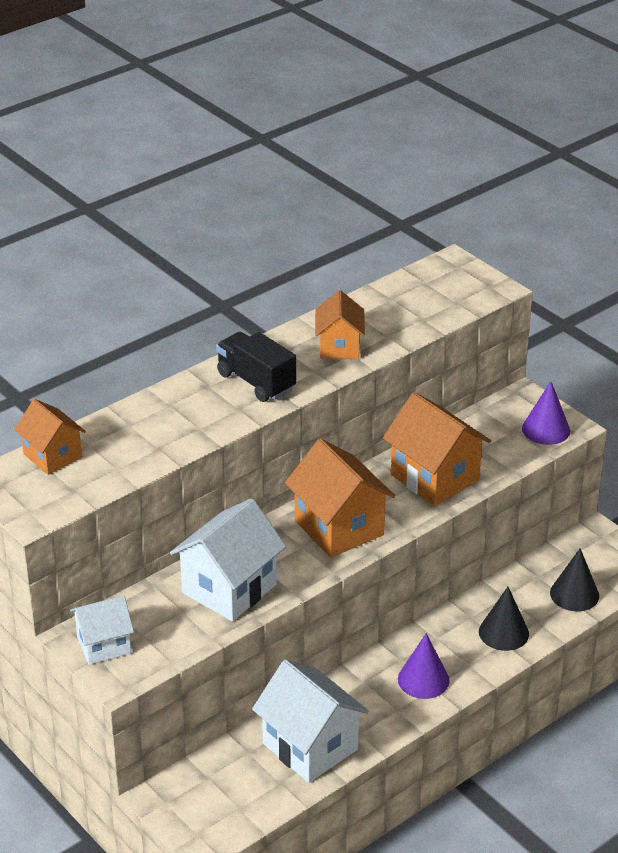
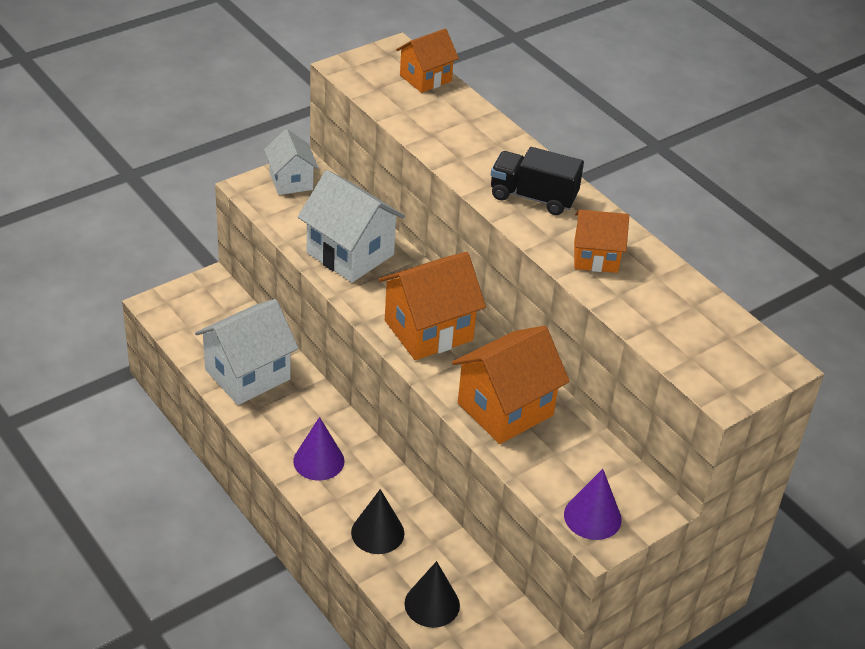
camera: 90 degrees right, 5 degrees up
black truck [216,332,296,402] -> black truck turned 120 degrees counterclockwise [491,147,584,215]

